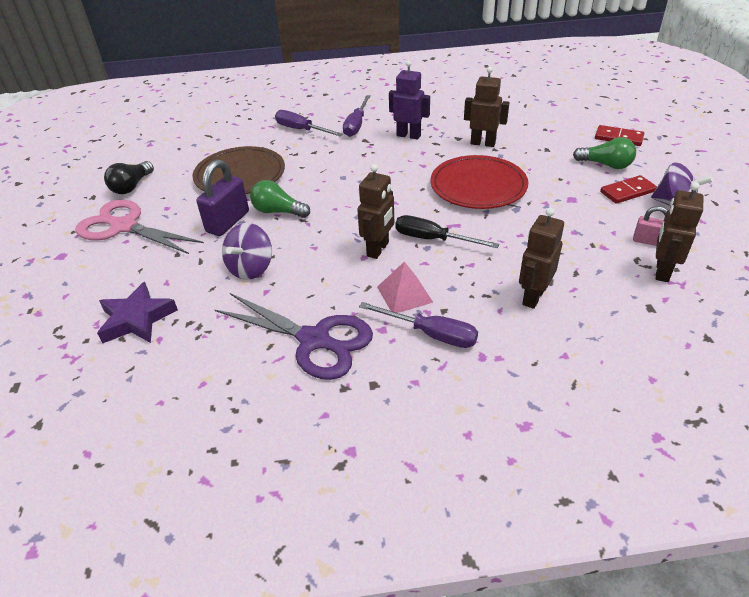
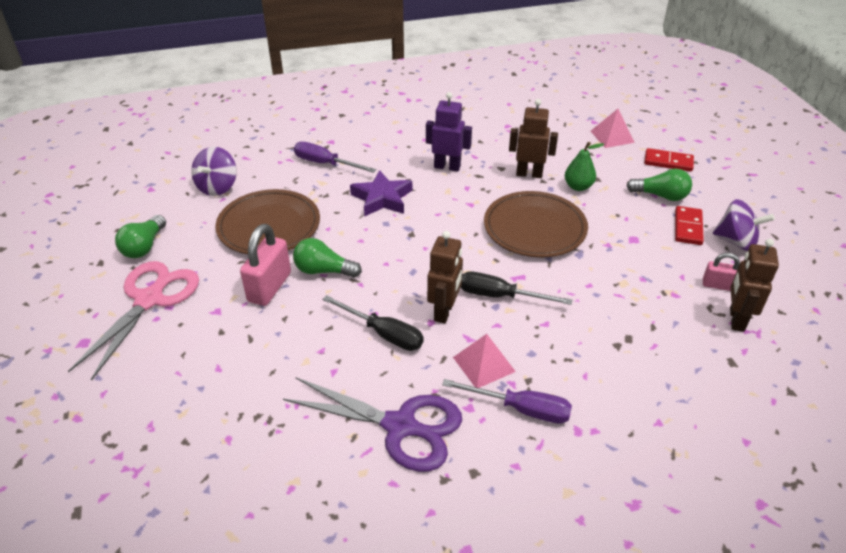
camera: 10 degrees left, 0 degrees up
pink scissors [76,200,204,254] -> pink scissors turned 90 degrees clockwise [68,261,199,381]
purple star [97,282,178,343] -> purple star moved to [350,170,412,216]
black light bulb [104,161,154,194] -> green light bulb [115,215,166,258]
purple padlock [197,159,249,236] -> pink padlock [240,224,291,306]
purple spinning top [222,223,272,280] -> purple spinning top moved to [191,147,237,196]
purple screwdriver [343,95,371,137] -> none
red plate [430,155,528,209] -> brown plate [484,191,588,257]
brown robot [519,208,564,309] -> none
red domino [600,175,657,204] -> red domino turned 45 degrees counterclockwise [675,206,704,245]
none -> black screwdriver [322,295,424,351]
none -> green pear [565,142,604,191]
none -> pink pyramid [591,109,635,148]

